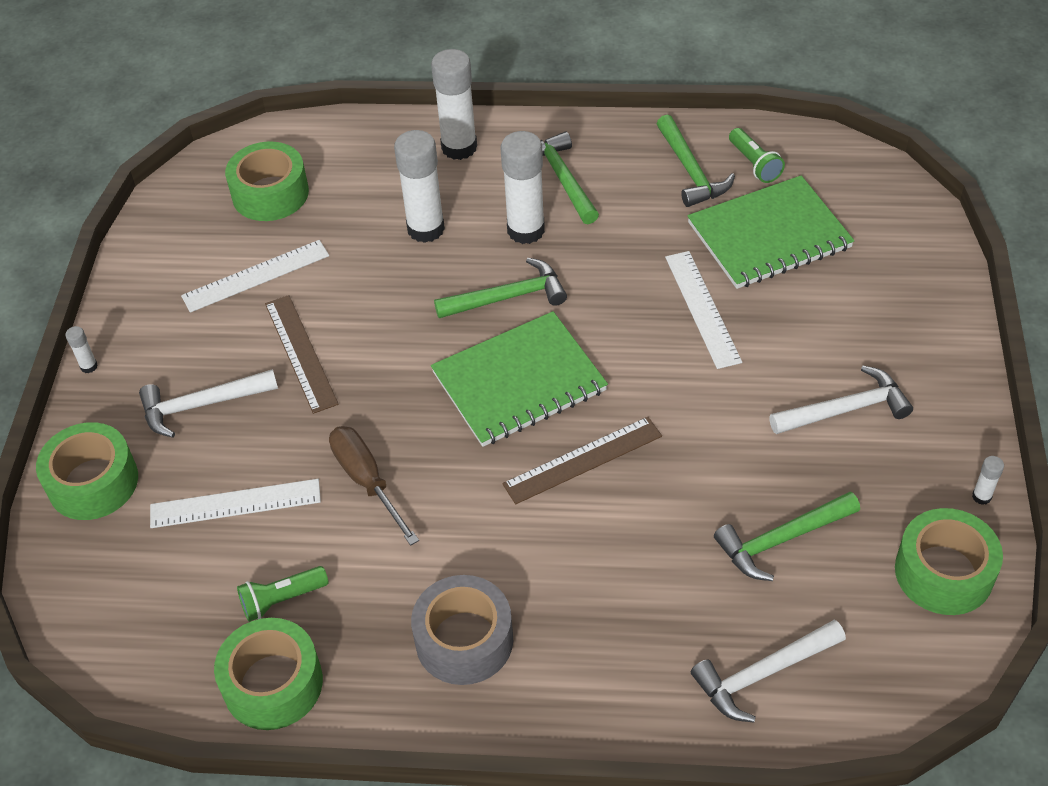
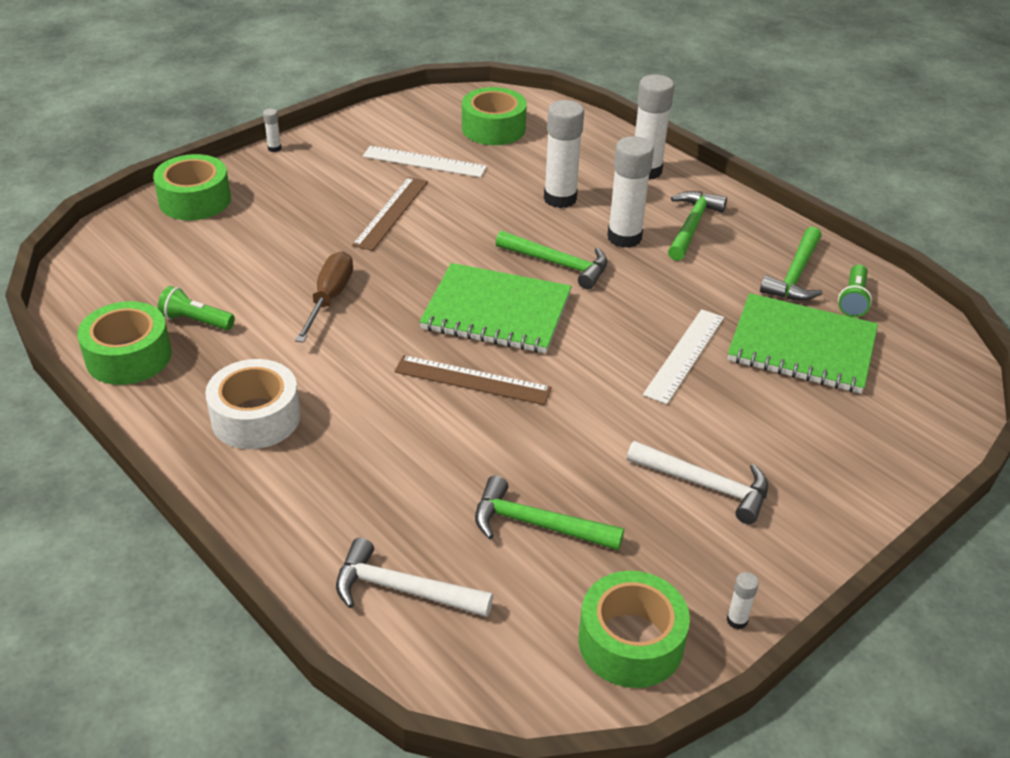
camera: 40 degrees right, 10 degrees down
white hammer [139,369,278,438] -> none
white ruler [150,479,321,528] -> none
grey tape [411,575,513,685] -> white tape [205,359,301,449]

